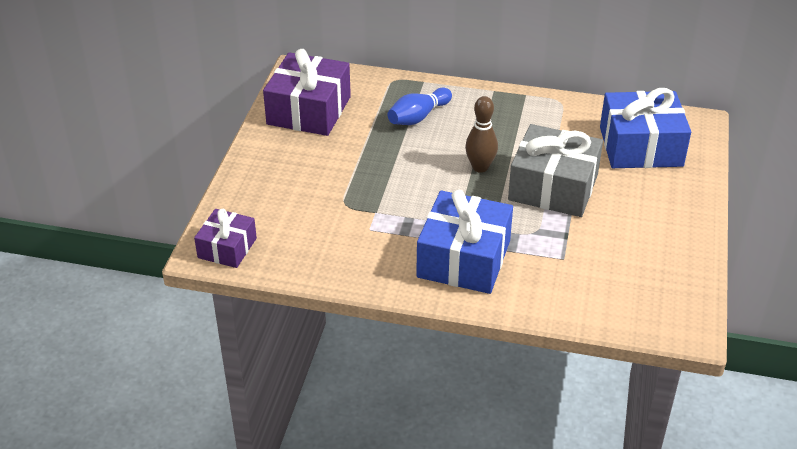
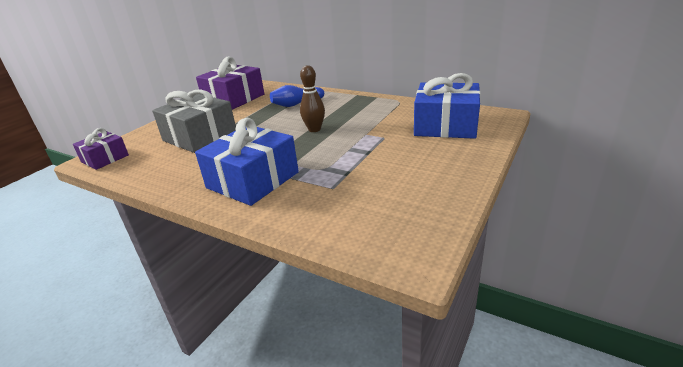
camera: 20 degrees right, 10 degrees down
grey gift [508,124,603,217] -> grey gift moved to [152,90,236,153]

